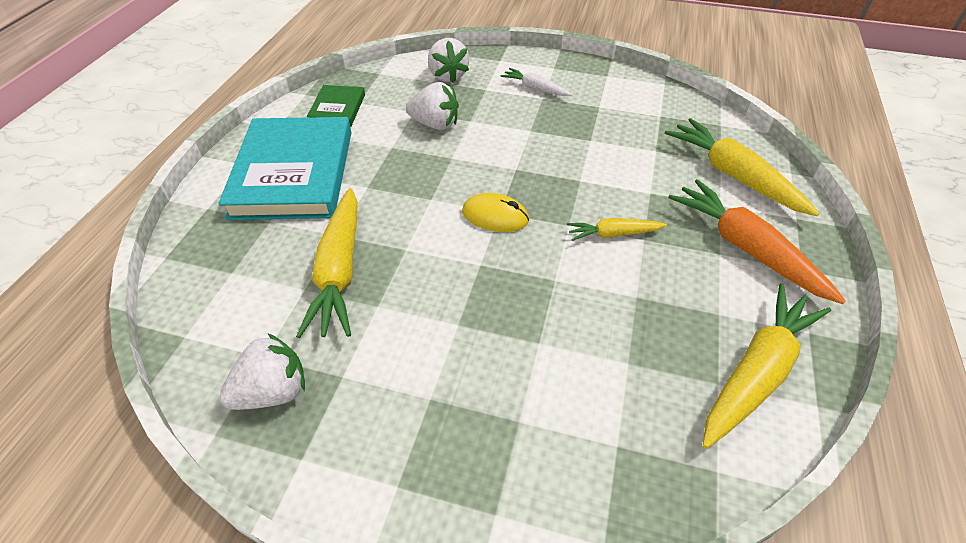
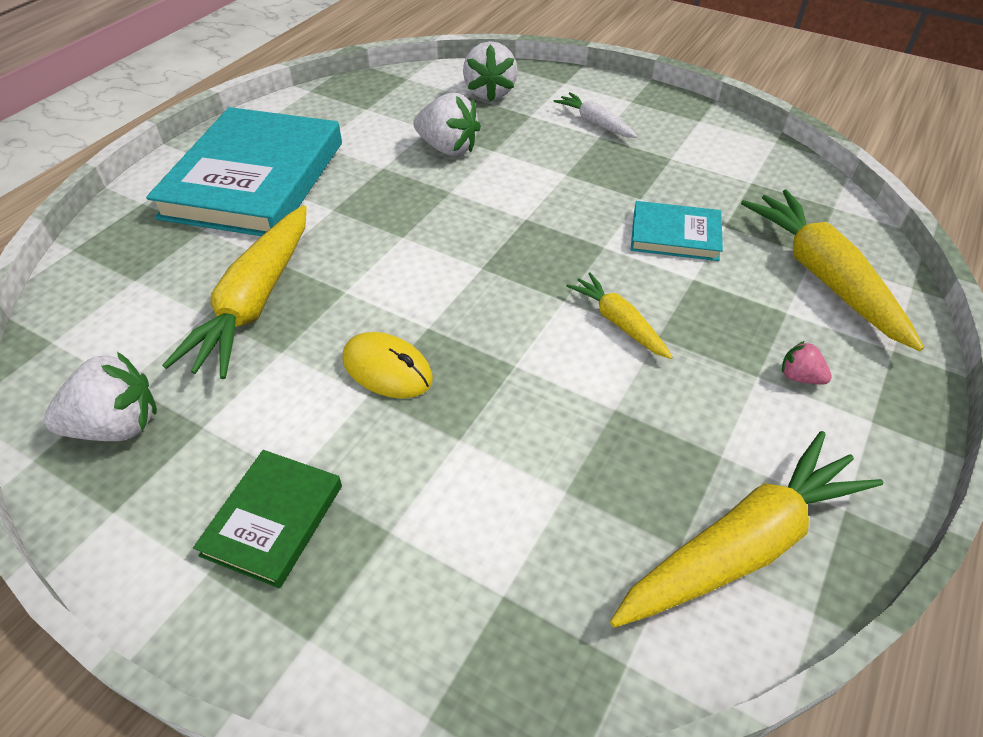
camera: 15 degrees right, 0 degrees up
green book [307,85,365,127] -> green book moved to [193,450,342,588]
yellow mouse [462,193,529,232] -> yellow mouse moved to [342,332,433,399]
yellow carrot [567,218,667,241] -> yellow carrot turned 45 degrees clockwise [566,273,673,359]
orange carrot [668,179,846,304] -> pink strawberry [782,341,832,384]
none -> turquoise book [631,201,723,261]

